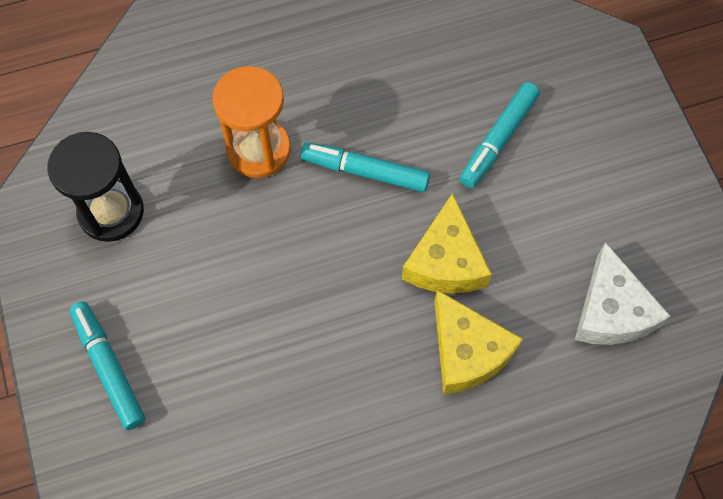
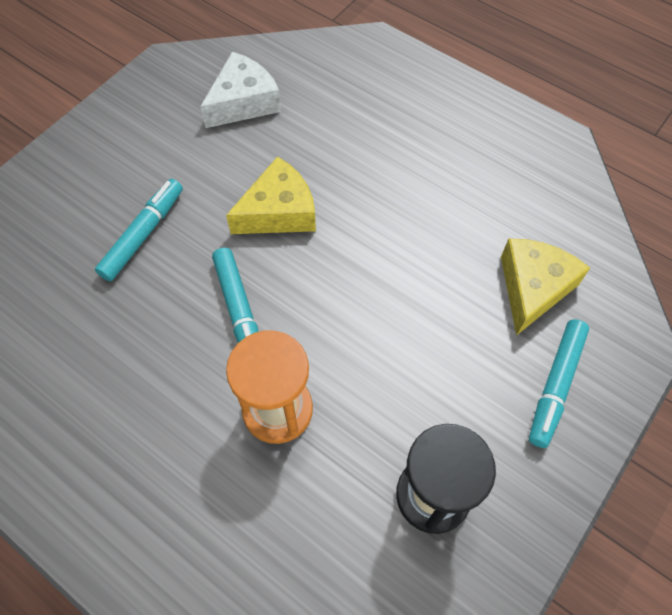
camera: 125 degrees left, 5 degrees down
yellow cheese [435,290,523,394] -> yellow cheese moved to [501,239,590,336]
turquoise marker [460,82,540,188] -> turquoise marker turned 60 degrees counterclockwise [95,179,183,281]

